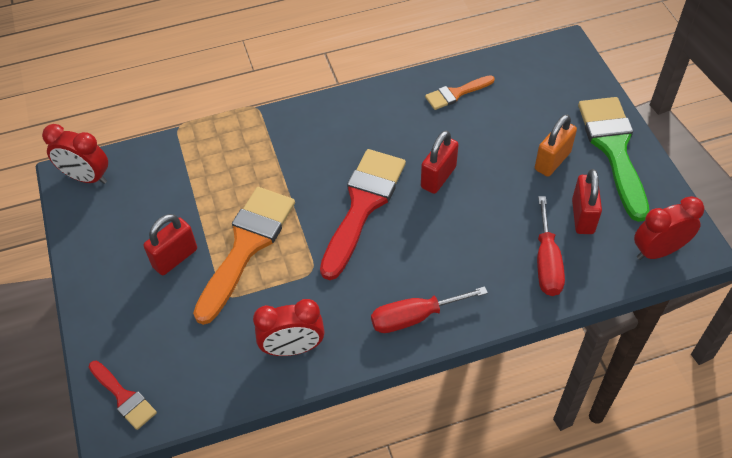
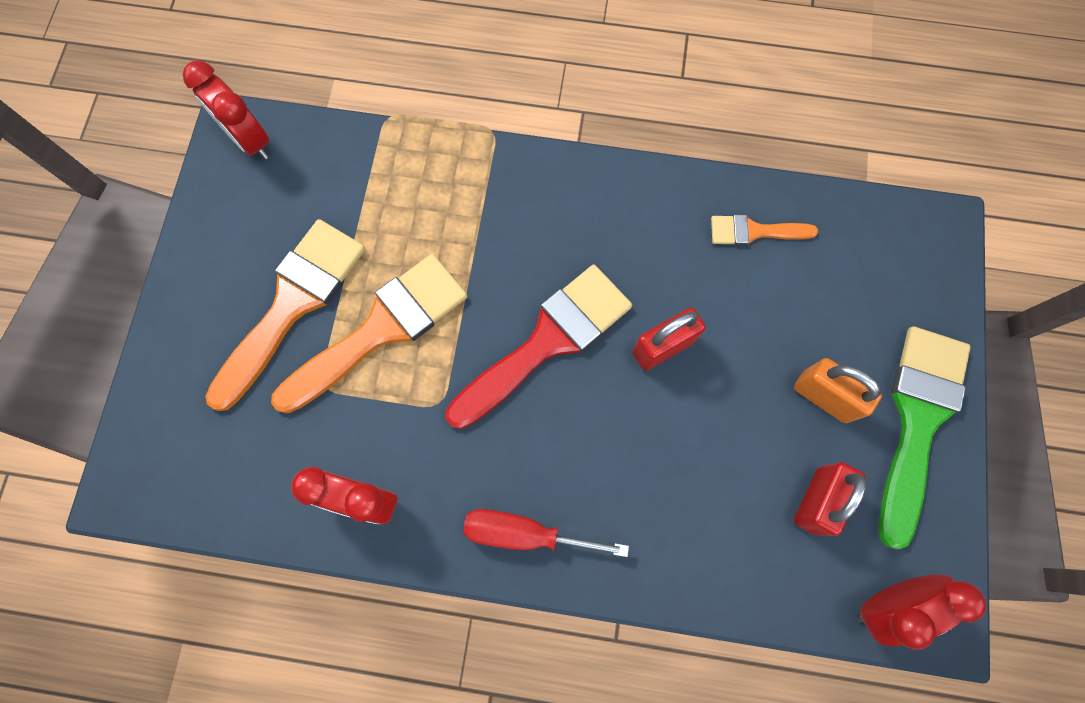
camera: 25 degrees right, 20 degrees up
red brush [89,361,157,430] -> none
red padlock [144,214,197,275] -> orange brush [205,219,365,411]
orange padlock [535,115,577,177] -> orange padlock turned 60 degrees clockwise [794,358,882,423]
red screwdriver [537,196,565,296] -> none
red clock [634,196,704,260] -> red clock turned 150 degrees clockwise [857,575,986,650]

